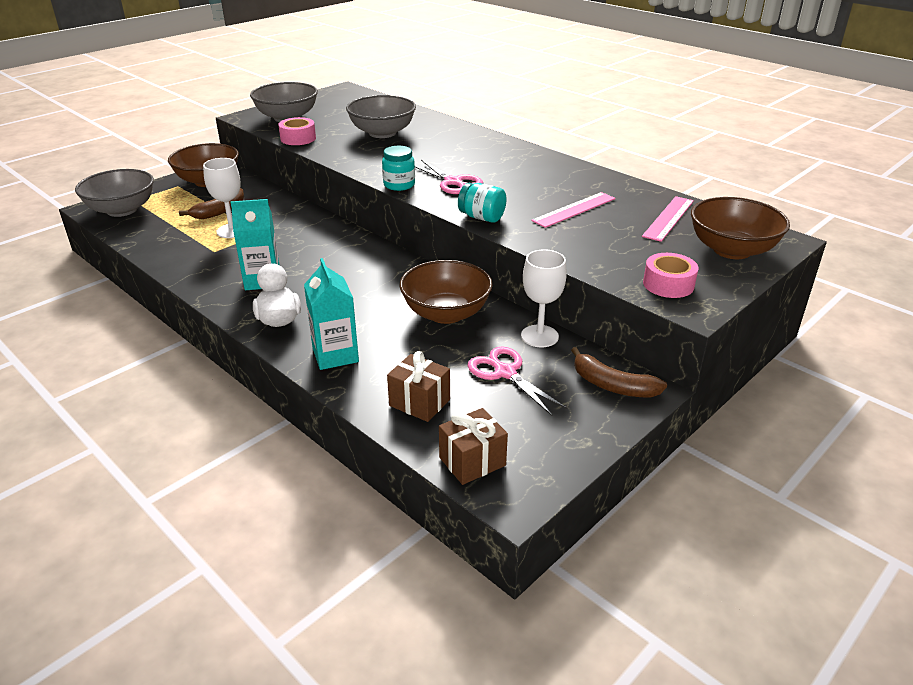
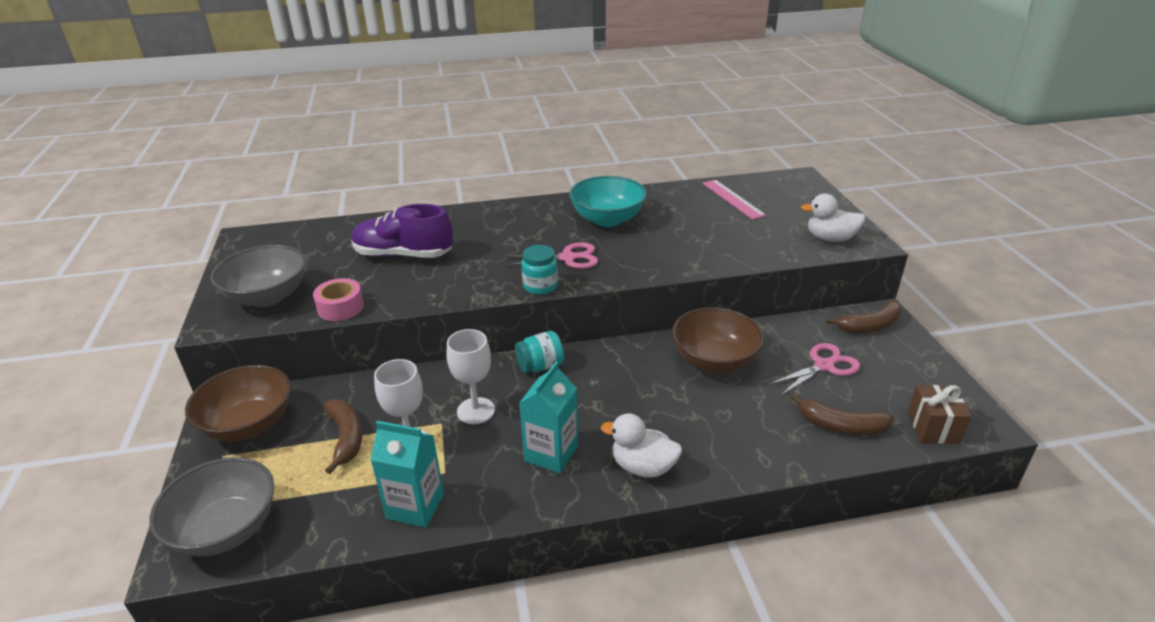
camera: 55 degrees left, 0 degrees up
turquoise carton [304,258,359,370] -> turquoise carton moved to [370,421,444,528]
grey bowl [346,95,416,138] -> purple shoe [351,204,453,258]
brown gift [387,351,450,422] -> brown banana [790,393,894,435]
turquoise jar [458,183,506,223] -> turquoise jar moved to [515,331,564,373]
pink scissors [468,346,567,416] -> pink scissors turned 150 degrees clockwise [767,343,860,396]
white goblet [521,249,567,347] -> white goblet moved to [446,329,495,424]
pink ruler [531,192,615,228] -> none
pink tape [643,253,698,298] -> white duck [801,194,866,242]
brown bowl [691,197,790,259] -> none
none -> turquoise bowl [569,176,647,227]

